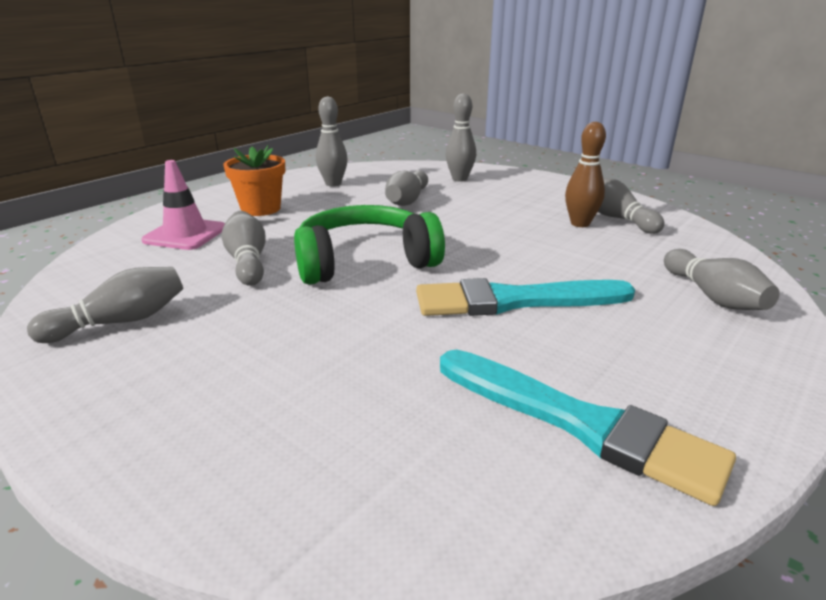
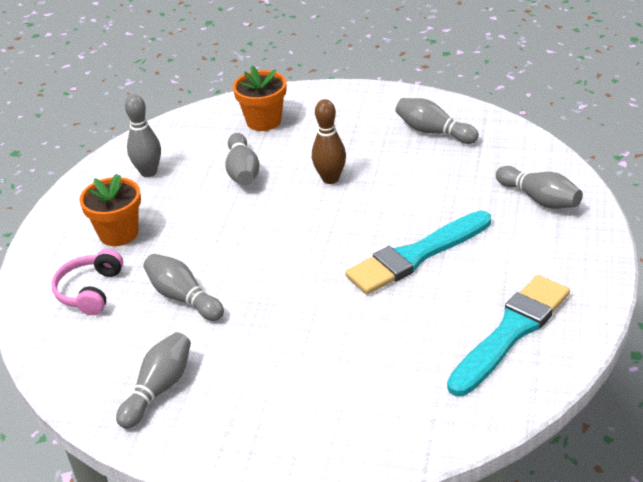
camera: 25 degrees left, 10 degrees up
pink traffic cone [142,160,225,250] -> pink headphones [51,249,123,315]
green headphones [294,205,445,285] -> none
turquoise brush [440,350,736,506] -> turquoise brush turned 60 degrees counterclockwise [447,275,570,396]
grey bowling pin [446,93,476,182] -> orange flower pot [233,65,286,131]
brown bowling pin [565,122,606,227] -> brown bowling pin moved to [312,99,346,184]

